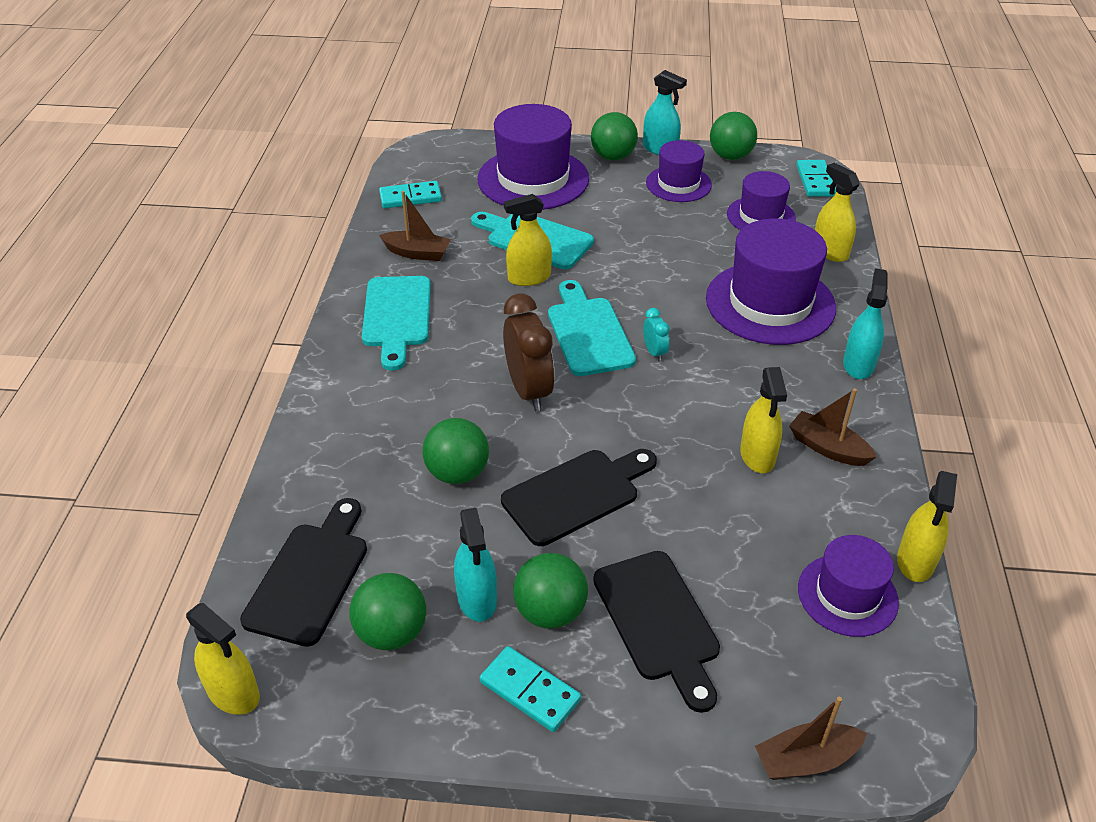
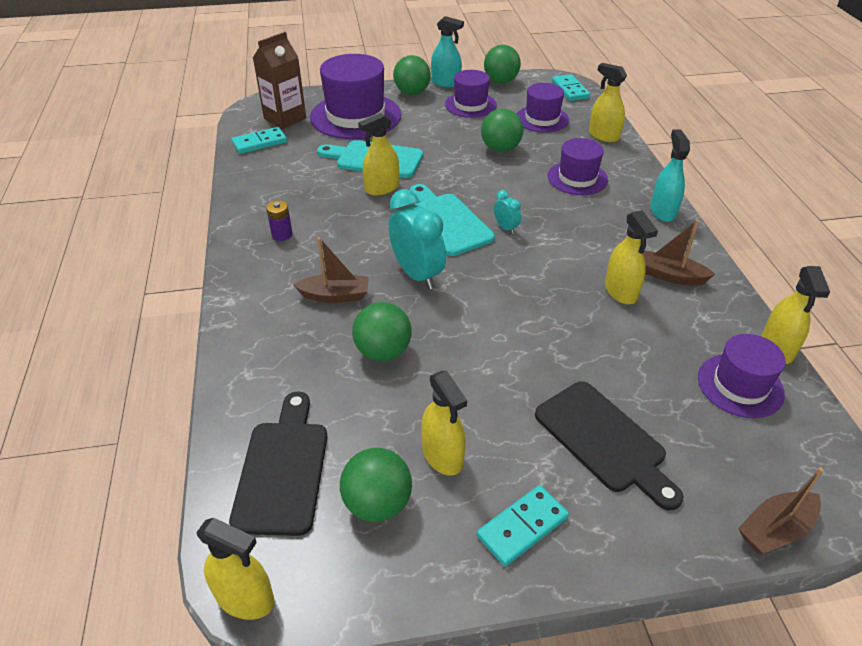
camera: 15 degrees left, 0 degrees up
turquoise cutting board [362,276,431,371] -> purple battery [266,200,293,241]
brown boat [379,191,451,261] -> brown boat moved to [293,237,369,303]
turquoise spray bottle [454,508,497,622] -> yellow spray bottle [421,371,467,476]
turquoise domino [480,646,581,732] -> turquoise domino turned 60 degrees counterclockwise [477,485,569,567]
black cutting board [501,449,657,546] -> none
brown clock [503,294,555,411] -> turquoise clock [388,189,446,289]
green ball [513,553,588,629] -> green ball moved to [481,109,523,152]
purple hat [706,219,836,345] -> purple hat [548,138,608,195], size x0.58
none -> brown carton [253,32,306,129]

